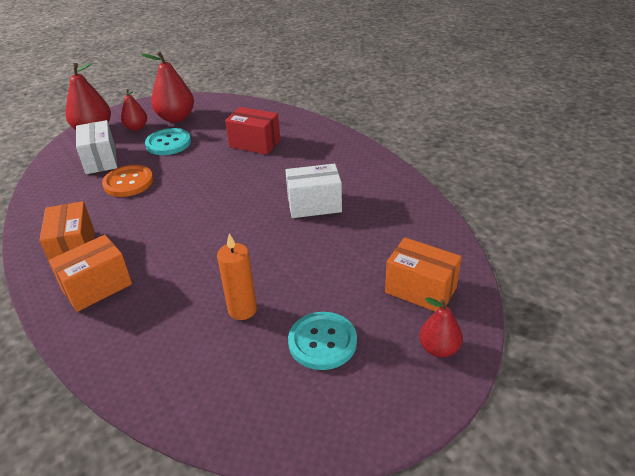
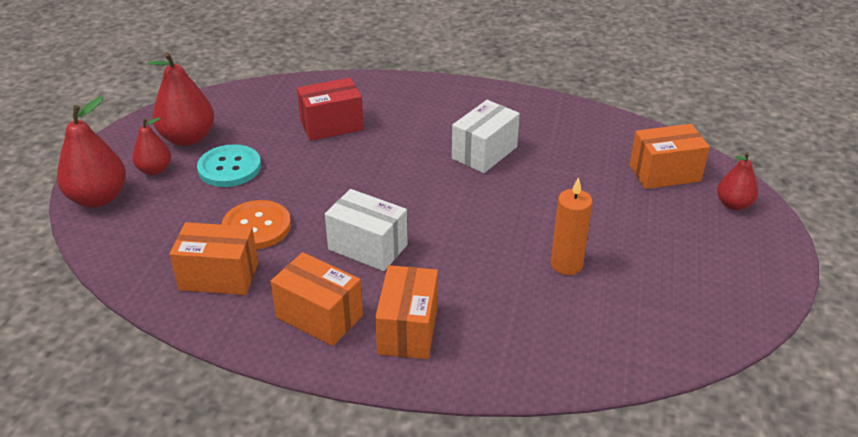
camera: 45 degrees left, 0 degrees up
white box [76,120,117,174] -> white box moved to [325,189,408,271]
turquoise button [288,312,357,370] -> none
none -> orange box [170,222,258,295]

